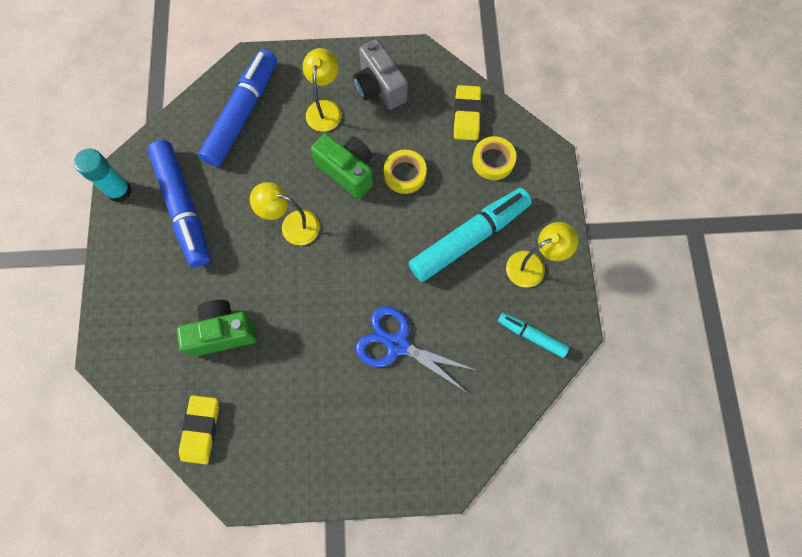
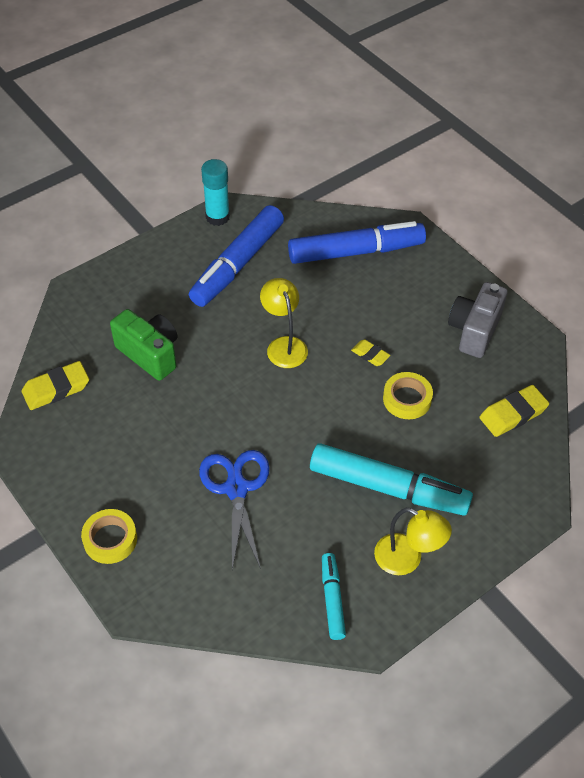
camera: 55 degrees right, 20 degrees down
yellow lamp [303,48,341,132] -> none
green camera [311,134,373,199] -> yellow eraser [351,340,390,366]
yellow tape [472,136,516,180] -> yellow tape moved to [81,509,137,564]

